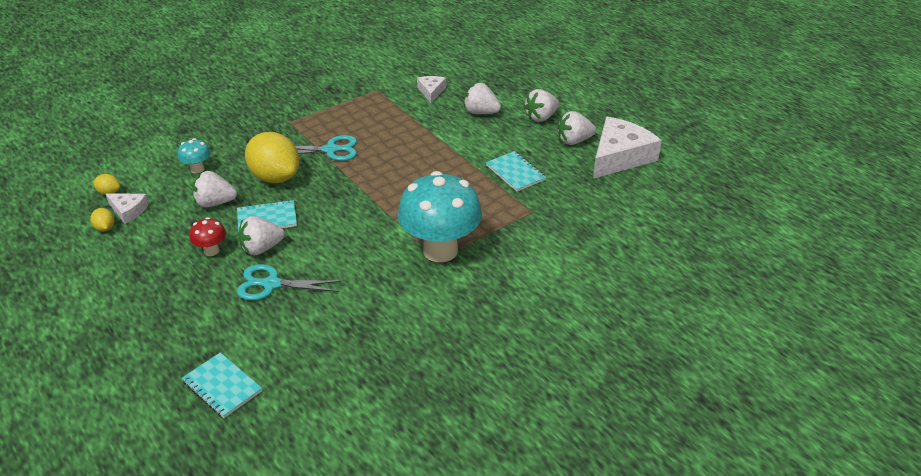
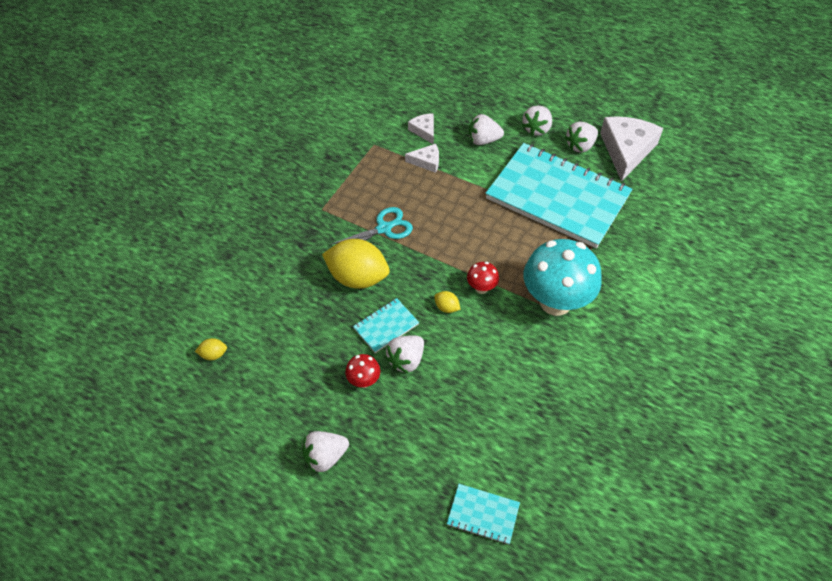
camera: 25 degrees left, 15 degrees up
yellow lemon [90,208,114,231] -> yellow lemon moved to [434,291,460,313]
white cheese [106,194,149,224] -> white cheese moved to [405,144,439,173]
turquoise mushroom [178,138,210,174] -> none
white strawberry [192,171,237,207] -> white strawberry moved to [302,431,349,473]
turquoise scissors [237,264,342,300] -> none
turquoise notebook [486,151,546,192] -> turquoise notebook [485,143,632,248], size x2.48
none -> red mushroom [467,262,499,294]

